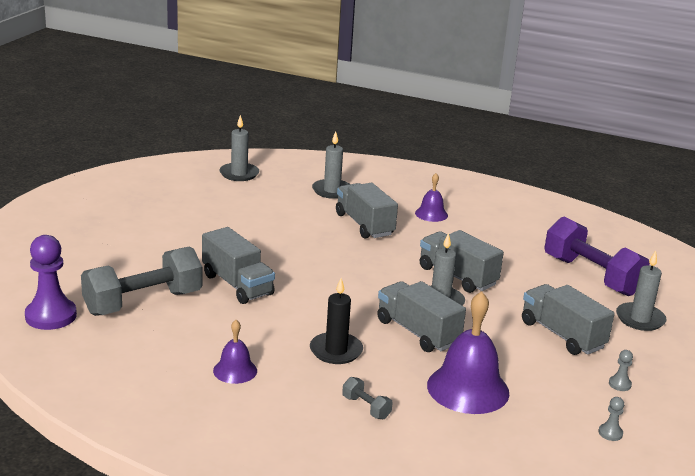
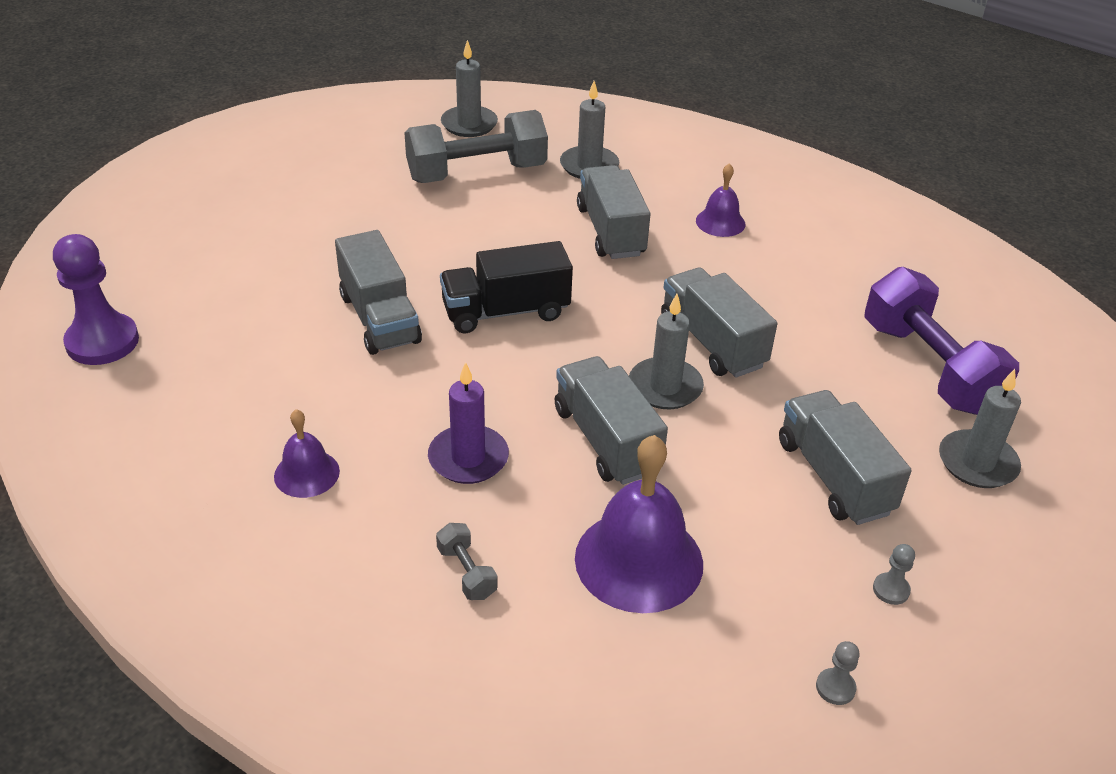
camera: 15 degrees right, 15 degrees up
grey dumbbell [81,246,202,316] -> grey dumbbell moved to [404,110,548,183]
black candle [310,278,363,364] -> purple candle [428,362,509,484]
none -> black truck [440,241,573,333]

